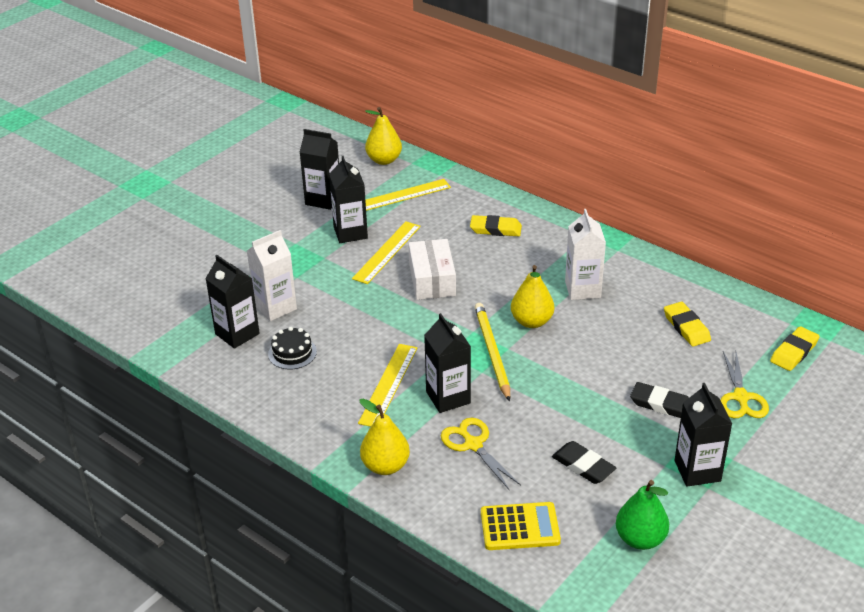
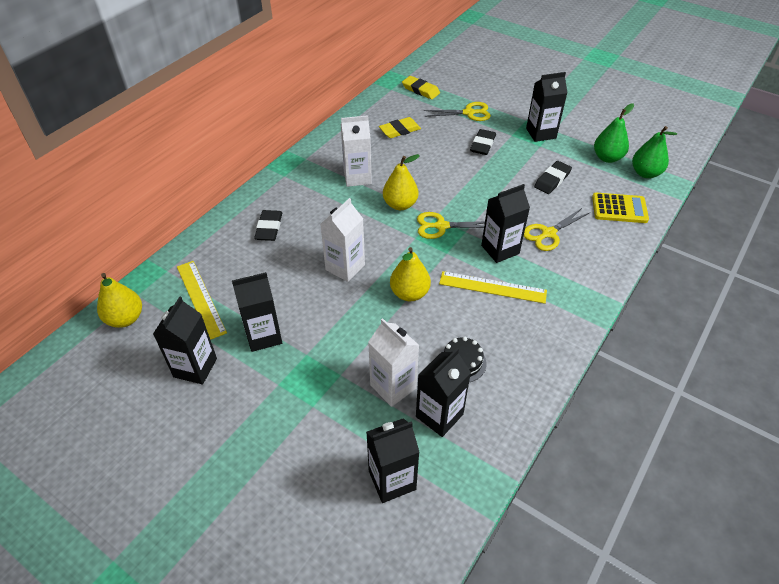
camera: 95 degrees left, 10 degrees up
yellow ruler [352,221,421,284] -> none
yellow pear [360,399,410,475] -> yellow pear moved to [390,247,431,301]
white box [408,239,456,300] -> white carton [320,198,365,282]
yellow eraser [470,215,522,236] -> black eraser [254,210,282,241]
yellow pencil [475,303,510,402] -> yellow scissors [417,212,485,239]
yellow calculator [481,502,561,550] -> yellow calculator turned 105 degrees clockwise [592,193,649,223]
none -> black carton [366,418,419,503]
none -> green pear [632,126,677,178]

